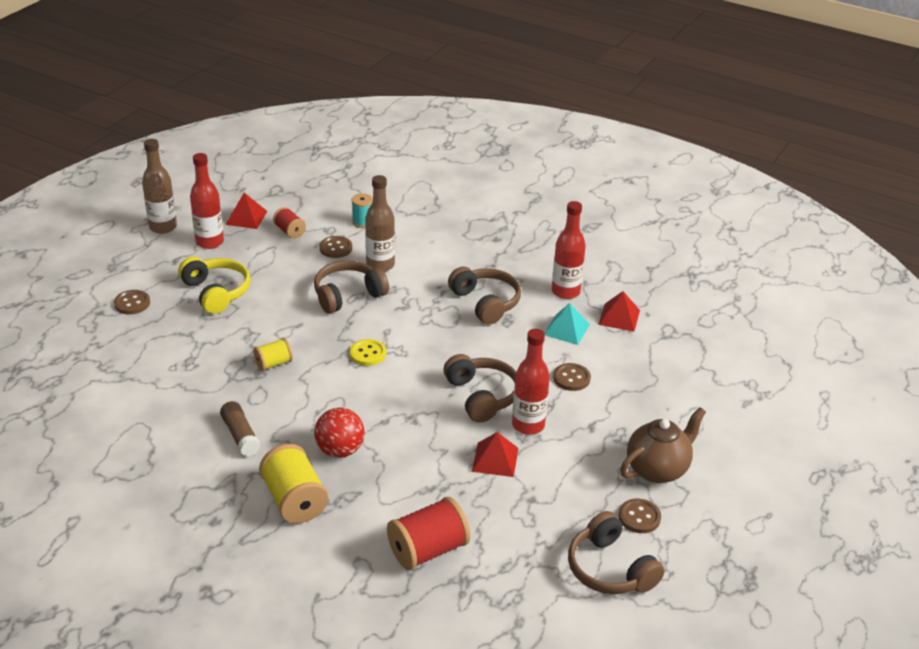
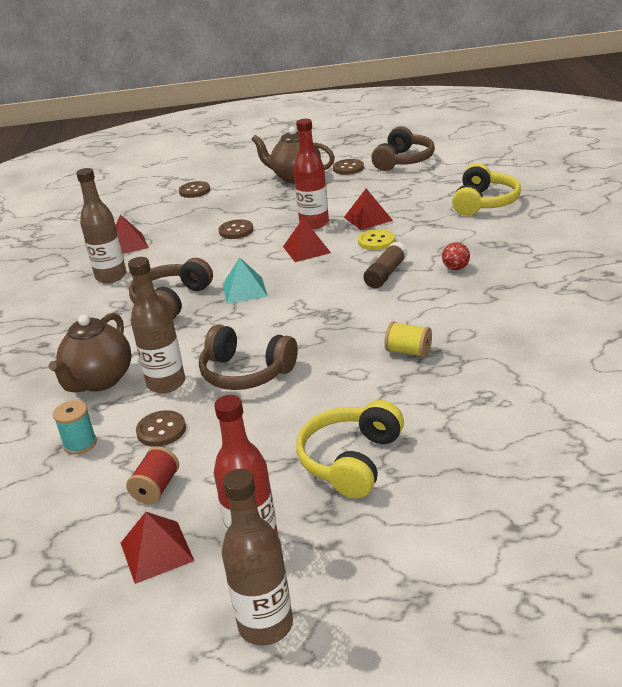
camera: 120 degrees left, 5 degrees down
brown button [114,290,150,314] -> brown button moved to [179,181,210,198]
brown glue stick [220,401,260,456] -> brown glue stick moved to [364,242,407,288]
yellow spool [259,444,328,524] -> none
red ball [314,407,365,458] -> red ball [442,242,470,270], size x0.57
yellow button [350,339,386,366] -> yellow button moved to [358,229,395,250]
red spool [387,497,471,570] -> yellow headphones [452,164,521,216]
brown headphones [443,354,516,423] -> red pyramid [283,218,331,262]
turquoise pyramid [545,303,590,345] -> turquoise pyramid moved to [223,257,268,304]
red bottle [552,201,586,299] -> brown bottle [76,168,127,283]
none -> brown teapot [49,313,131,392]

